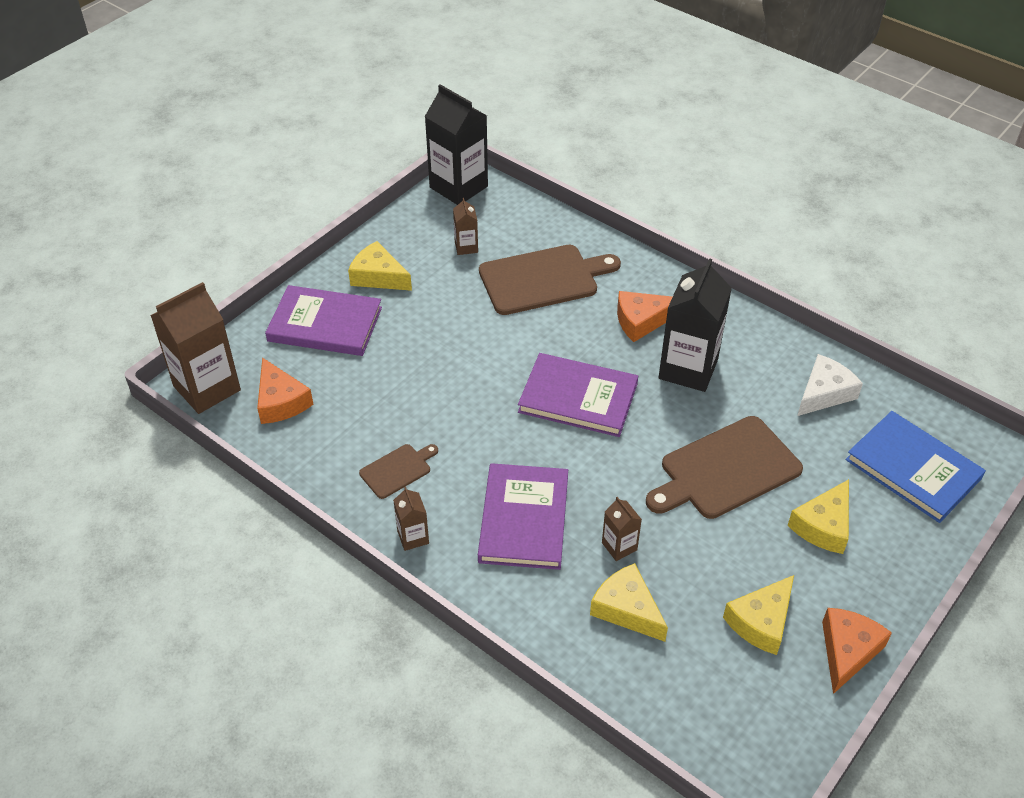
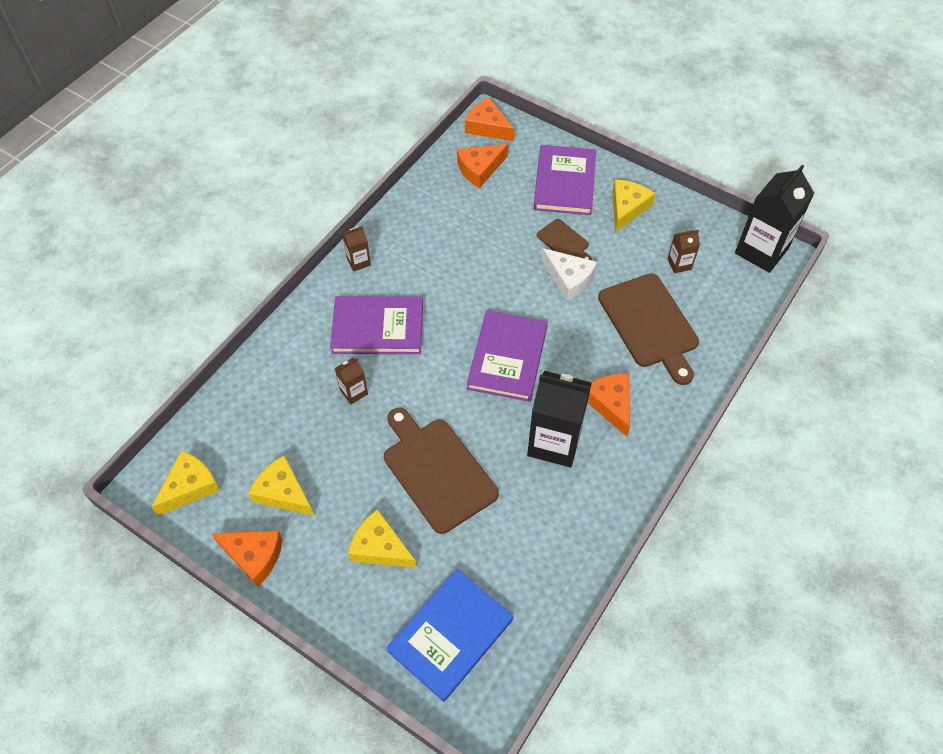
camera: 85 degrees right, 10 degrees up
brown carton [150,282,241,414] -> orange cheese [465,98,514,141]
brown cutting board [359,444,438,499] -> brown cutting board moved to [536,219,592,260]
yellow cheese [590,563,668,642] -> yellow cheese moved to [152,451,220,516]
white cheese [797,354,863,416] -> white cheese moved to [542,248,597,300]

